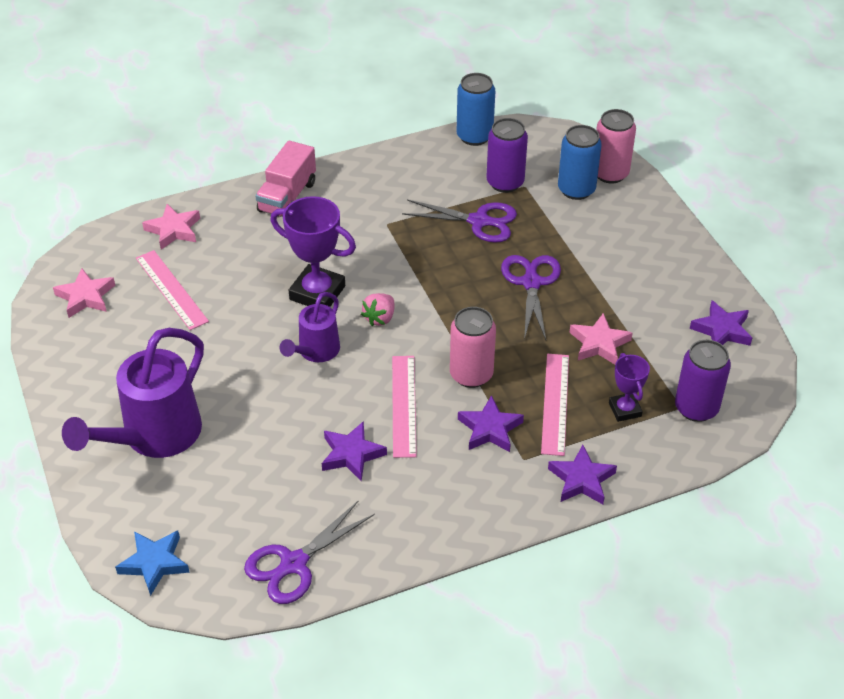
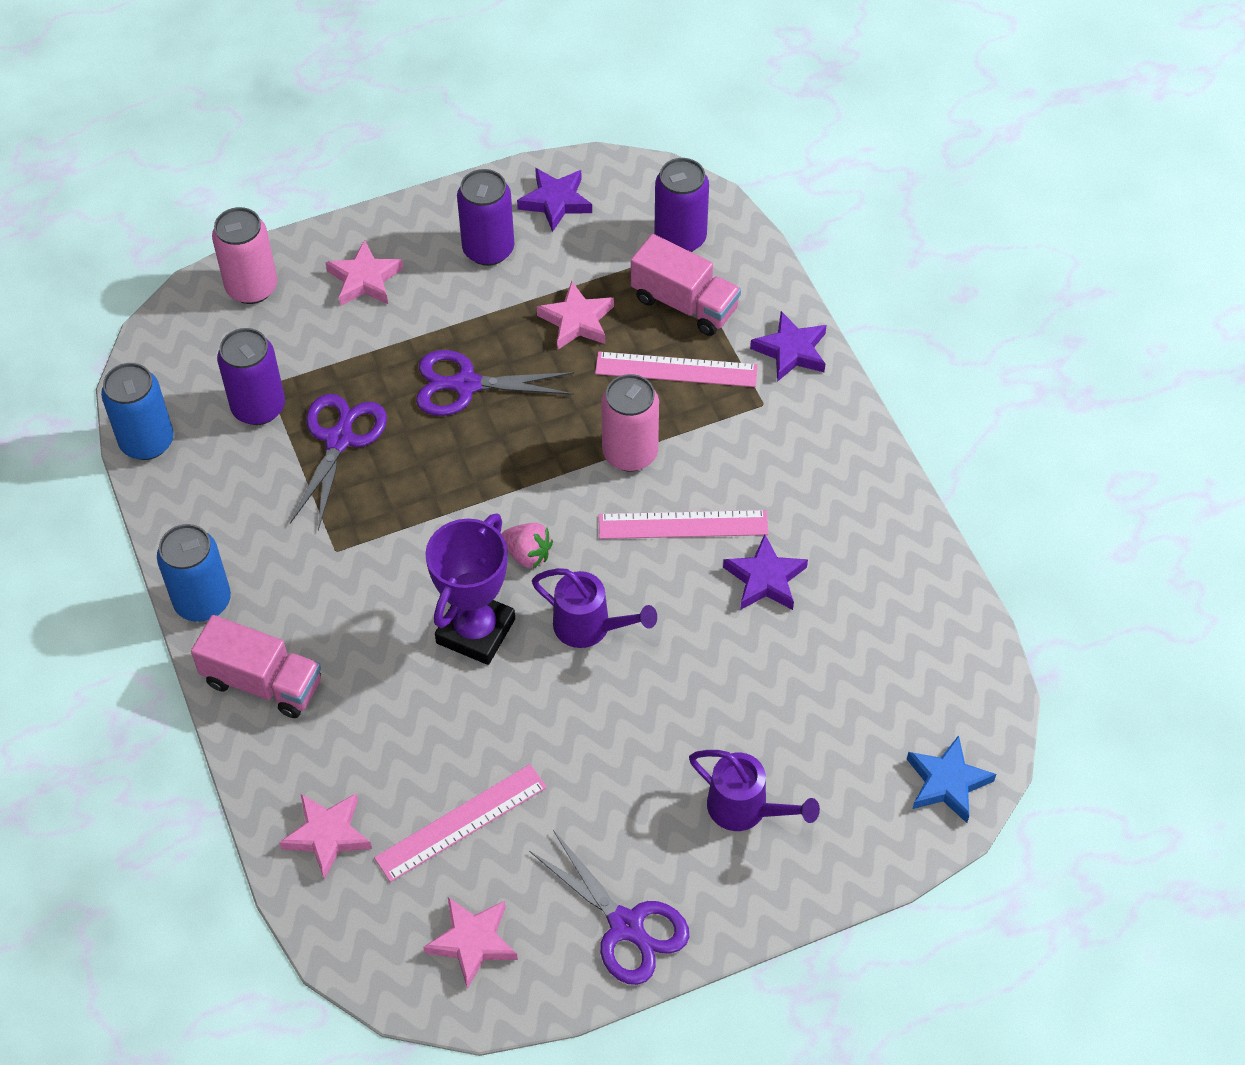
camera: 90 degrees left, 10 degrees up
purple watering can [62,328,204,458] -> purple watering can [689,750,820,831], size x0.57
purple scissors [244,500,375,604] -> purple scissors moved to [529,830,689,985]
purple star [458,395,524,452] -> none
blue can [558,125,602,200] -> blue can moved to [157,524,231,622]
purple trophy [609,353,650,422] -> pink truck [631,234,741,336]
none -> pink star [325,239,404,306]
none -> purple can [457,169,514,266]

